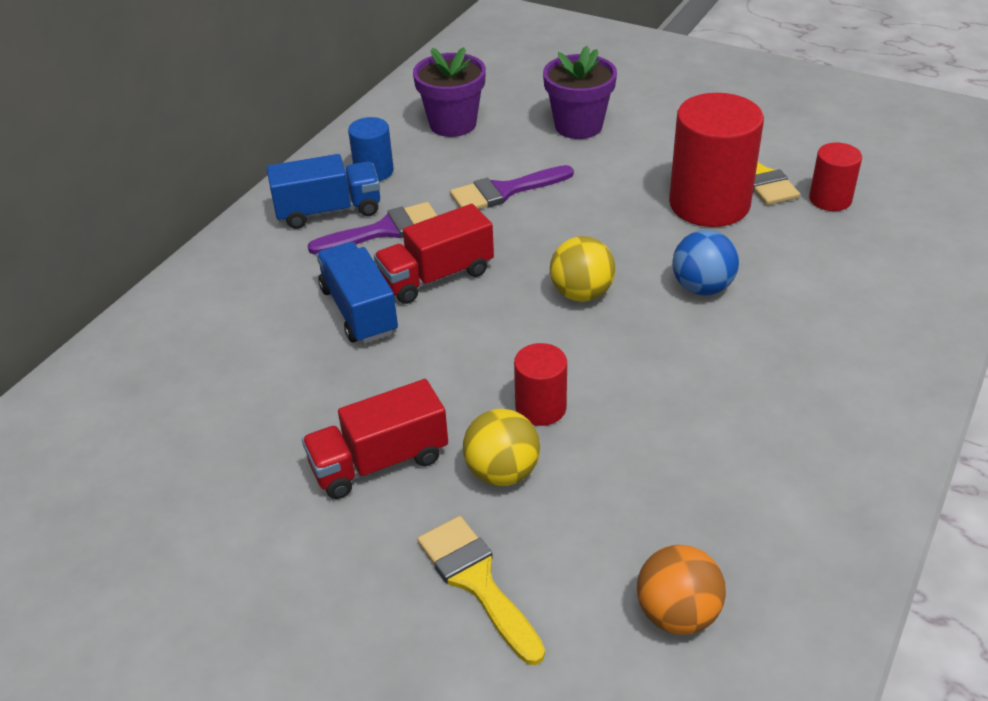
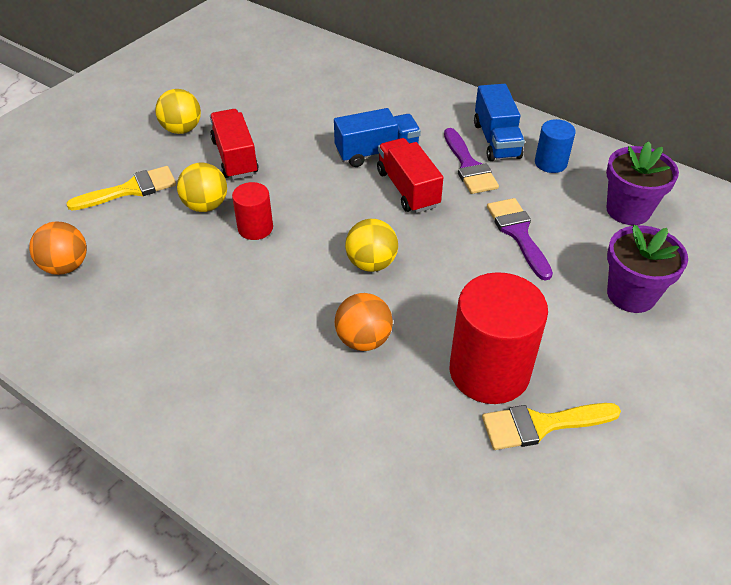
camera: 95 degrees right, 5 degrees up
blue ball [672,230,739,295] -> orange ball [335,293,393,351]
red cylinder [809,143,862,211] -> none
none -> yellow ball [155,89,201,134]

